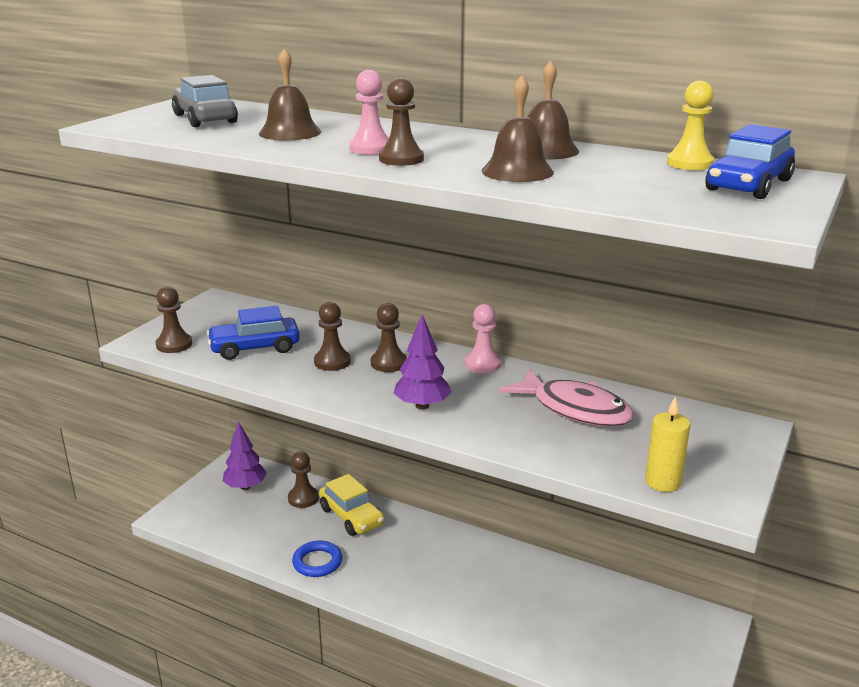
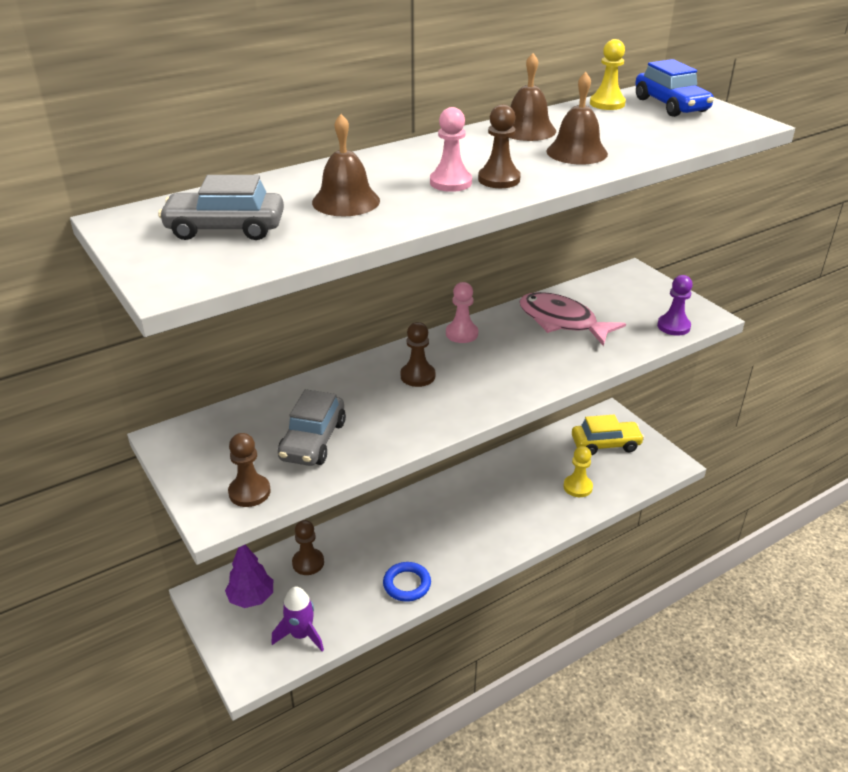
camera: 60 degrees left, 10 degrees up
blue car [207,306,300,360] -> grey car [278,389,346,466]
brown pawn [314,302,351,371] -> none
yellow car [319,474,384,536] -> yellow car moved to [572,415,644,455]
purple tree [394,315,452,410] -> none
pink fish [499,368,634,427] -> pink fish turned 120 degrees counterclockwise [520,292,626,346]
yellow candle [645,397,690,492] -> purple pawn [657,275,693,336]
none -> purple rocket [272,586,324,652]
none -> yellow pawn [563,446,593,497]

